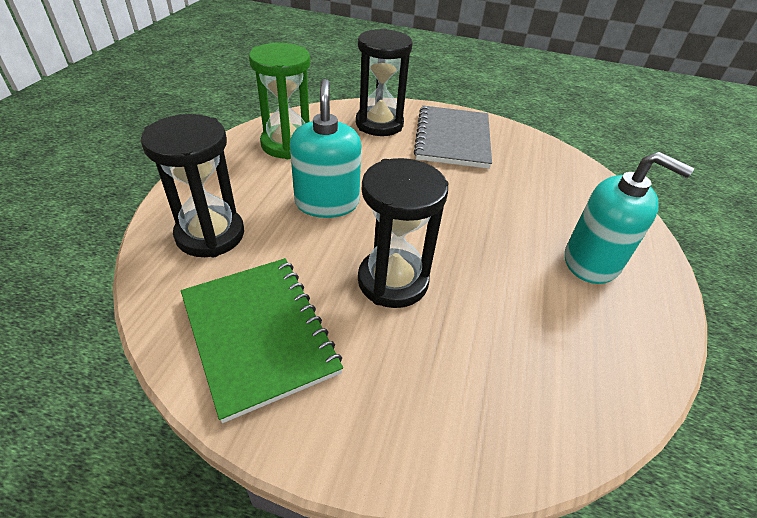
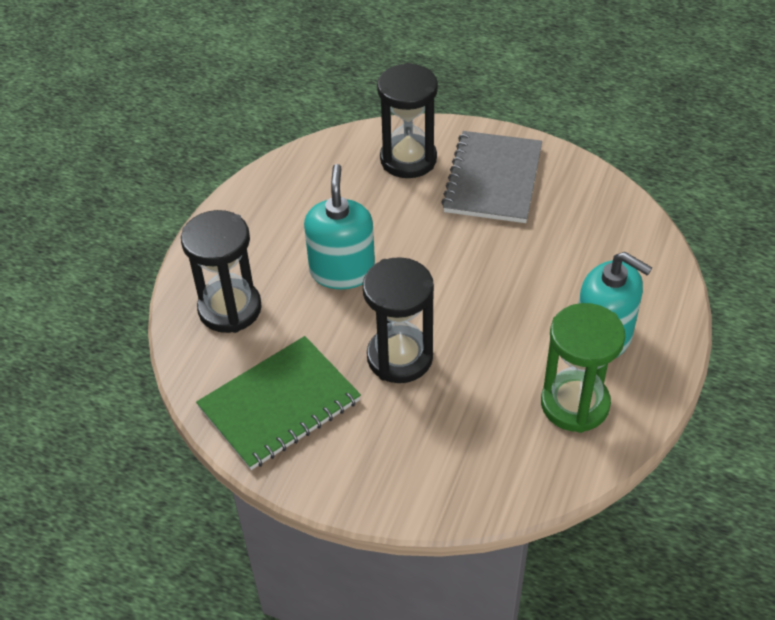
camera: 10 degrees right, 5 degrees up
green notebook [181,258,343,423] -> green notebook turned 75 degrees clockwise [196,336,361,470]
green hourglass [249,43,310,159] -> green hourglass moved to [541,303,625,433]

